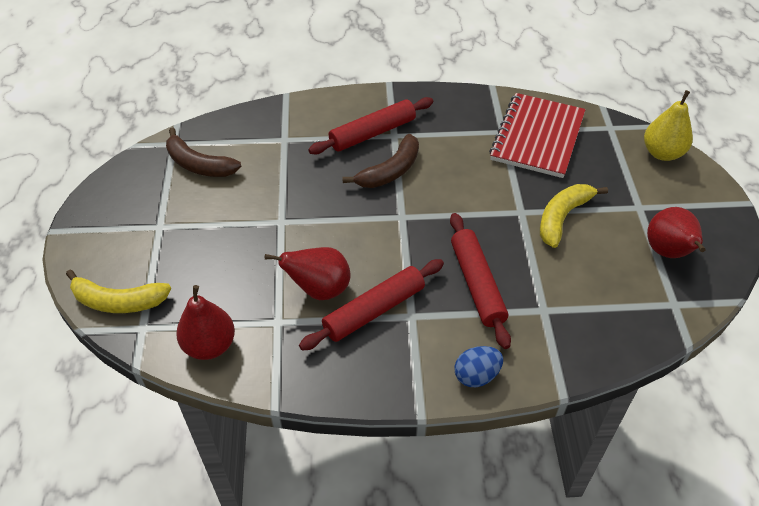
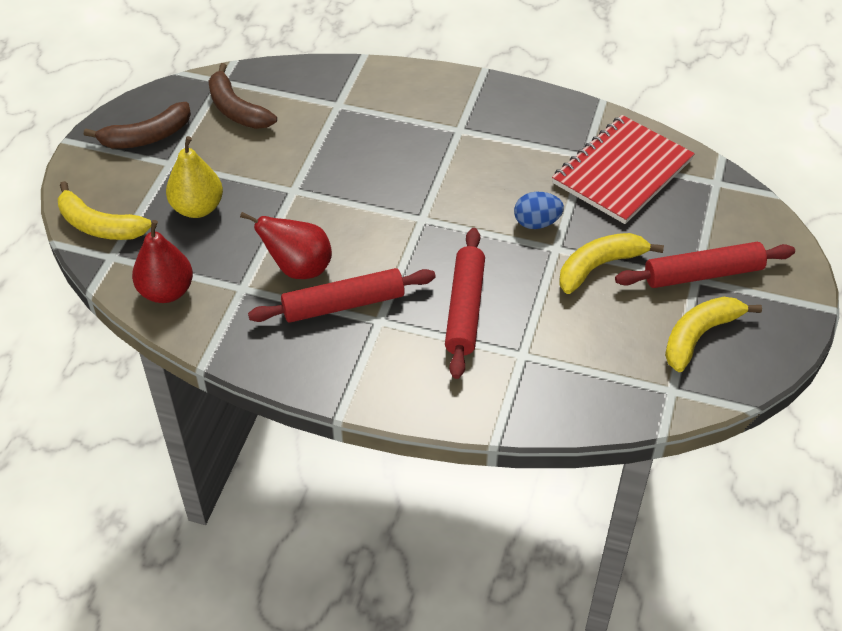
camera: 20 degrees right, 0 degrees up
red rolling pin [308,97,433,154] -> red rolling pin moved to [615,242,795,288]
brown banana [342,134,419,188] -> brown banana moved to [84,102,191,149]
blue egg [454,346,503,387] -> blue egg moved to [514,192,564,229]
yellow pear [644,90,693,161] -> yellow pear moved to [166,136,223,218]
red pear [647,207,706,258] -> yellow banana [665,297,762,372]

